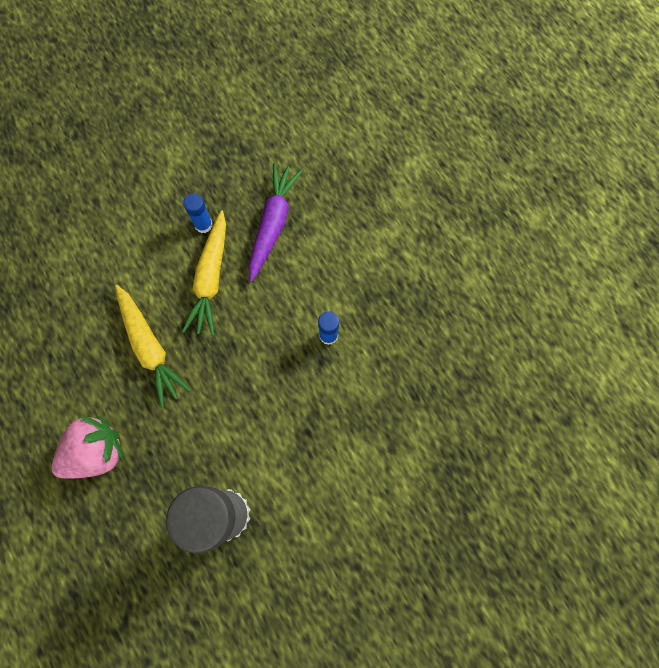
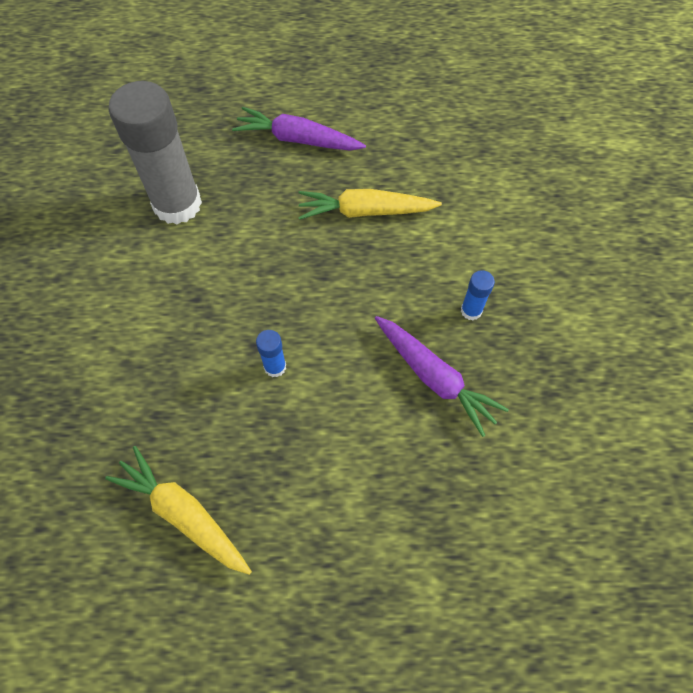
camera: 120 degrees right, 10 degrees down
pink strawberry [51,416,124,479] -> purple carrot [232,107,366,151]
yellow carrot [182,210,226,336] -> yellow carrot moved to [105,446,252,575]

